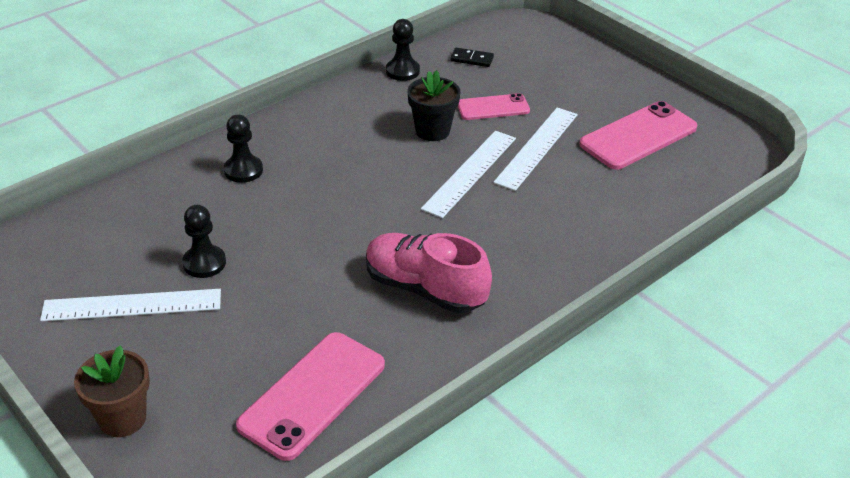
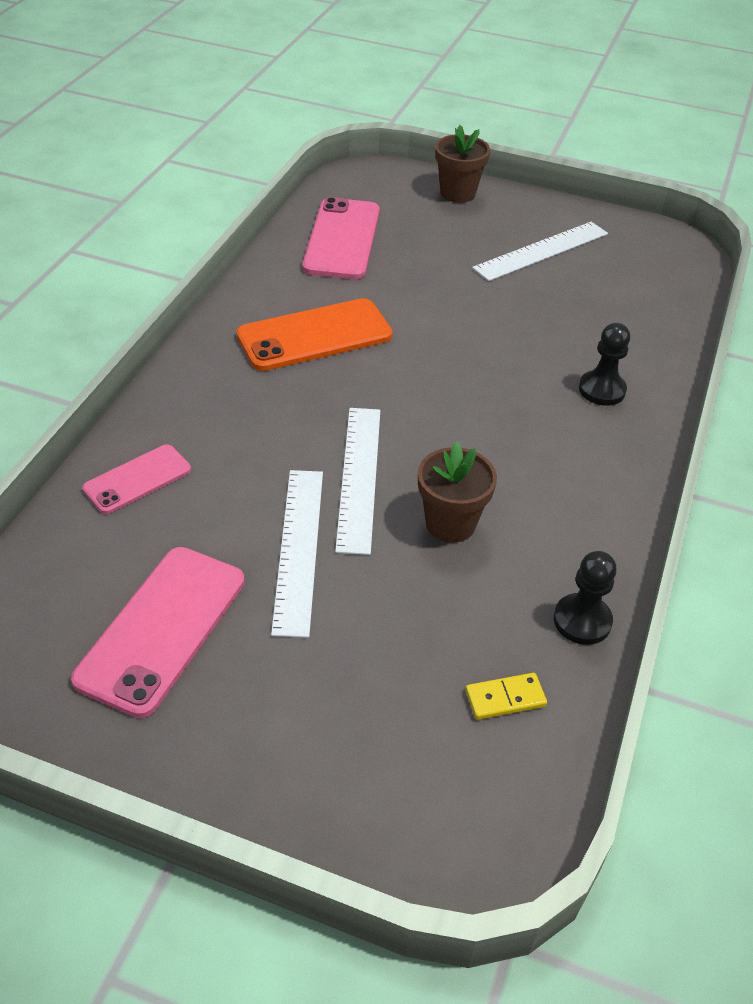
camera: 150 degrees right, 5 degrees up
black pawn [182,205,226,278] -> none
pink shoe [366,233,492,313] -> orange phone [236,298,393,371]
black flower pot [407,70,461,141] -> brown flower pot [418,441,497,543]
black domino [450,47,494,67] -> yellow domino [465,673,547,720]
pink phone [458,93,530,120] -> pink phone moved to [82,444,191,514]

